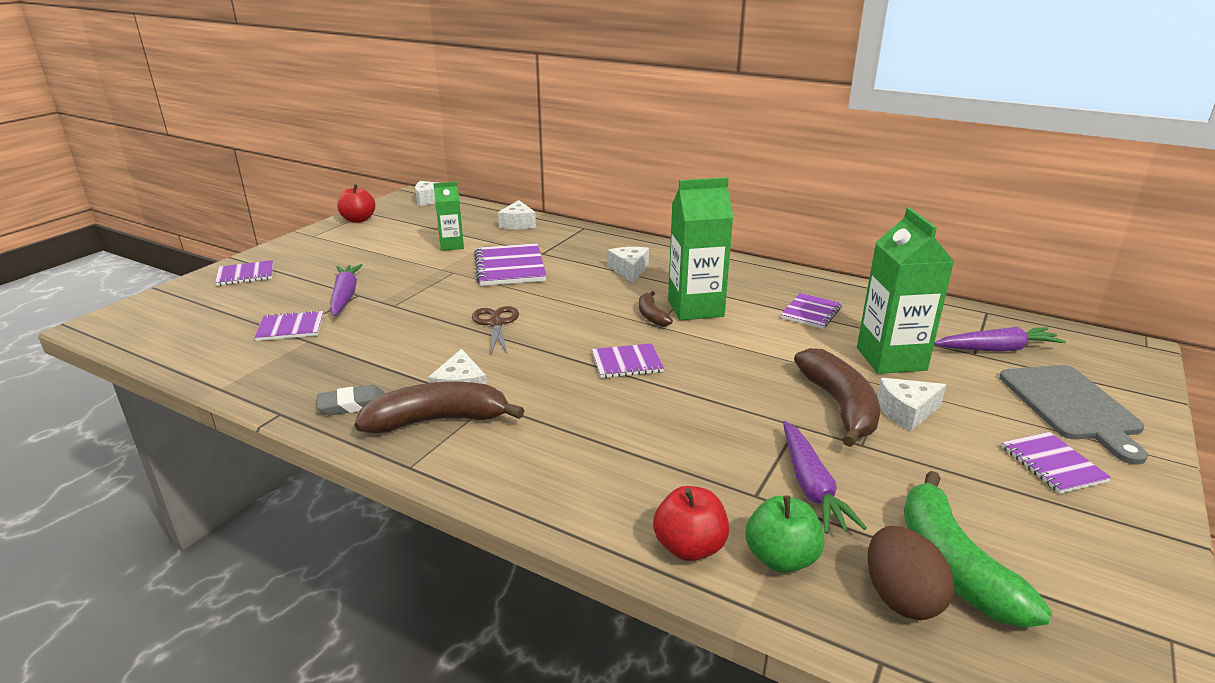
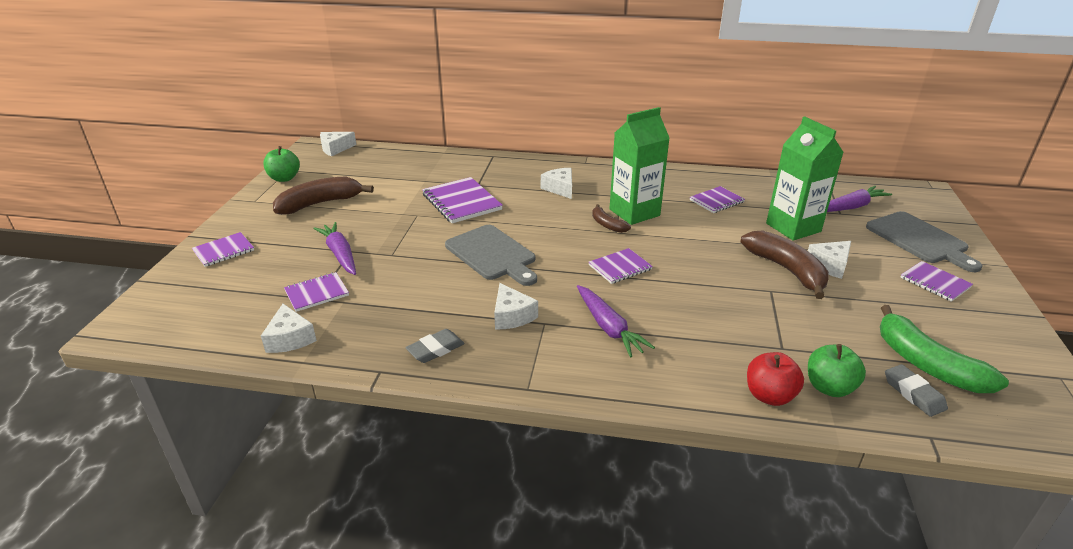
camera: 20 degrees left, 5 degrees up
red apple [337,184,375,223] -> green apple [263,146,300,182]
brown banana [354,382,524,434] -> brown banana moved to [273,176,374,215]
green carton [433,182,464,251] -> none
brown scissors [472,306,519,355] -> grey cutting board [445,225,537,286]
white cheese [498,200,536,229] -> white cheese moved to [261,304,317,353]
purple notebook [780,293,842,329] -> purple notebook turned 45 degrees clockwise [690,186,745,213]
purple carrot [783,421,867,534] -> purple carrot moved to [577,285,655,357]
brown egg [868,526,954,620] -> grey eraser [885,364,948,417]

